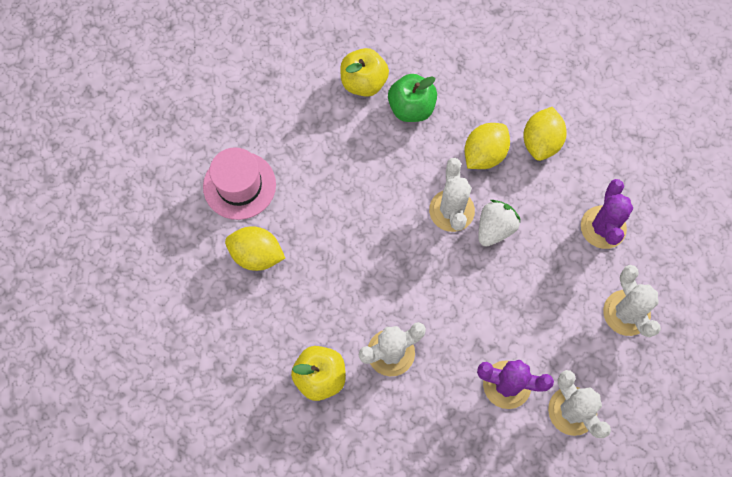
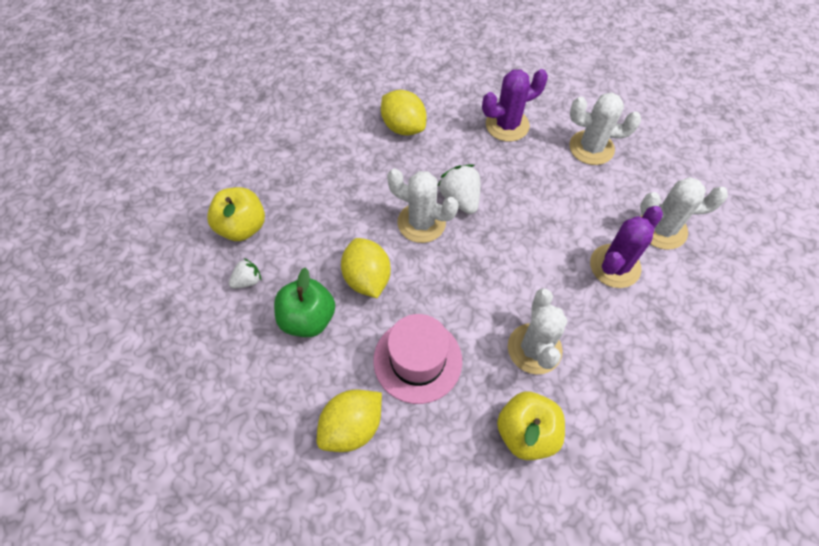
camera: 60 degrees left, 10 degrees down
pink hat [203,147,276,220] -> pink hat moved to [373,314,462,404]
green apple [388,74,437,122] -> green apple moved to [274,267,335,337]
yellow lemon [464,123,510,169] -> yellow lemon moved to [341,238,391,298]
purple cactus [581,179,633,249] -> purple cactus turned 60 degrees counterclockwise [482,69,548,142]
none -> white strawberry [229,258,261,289]

